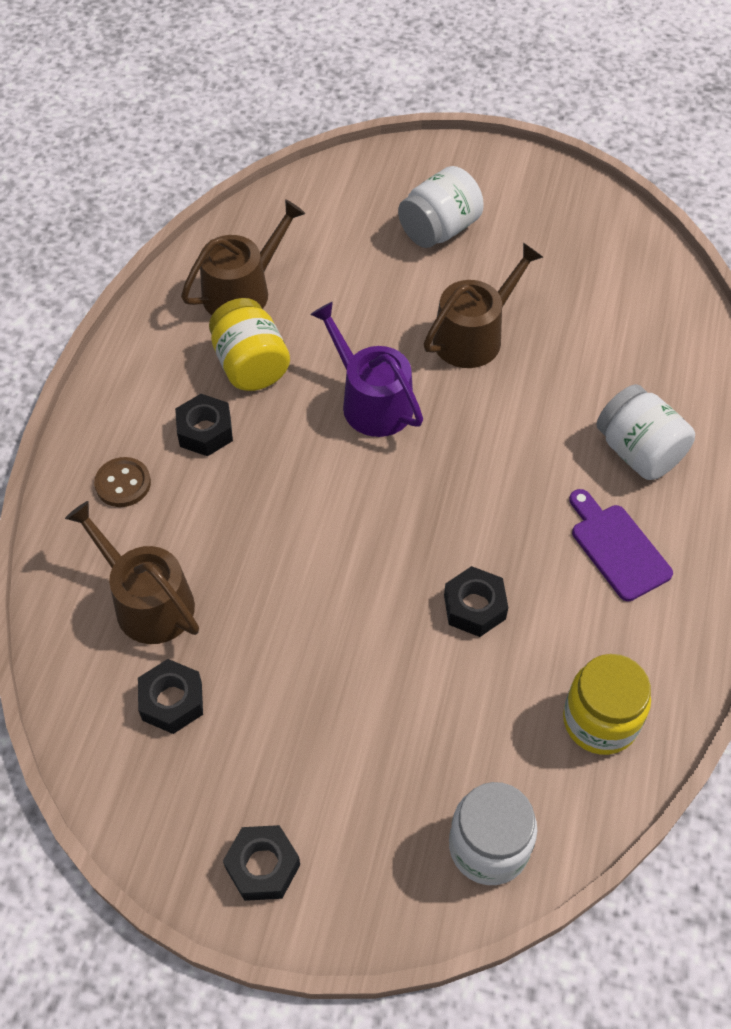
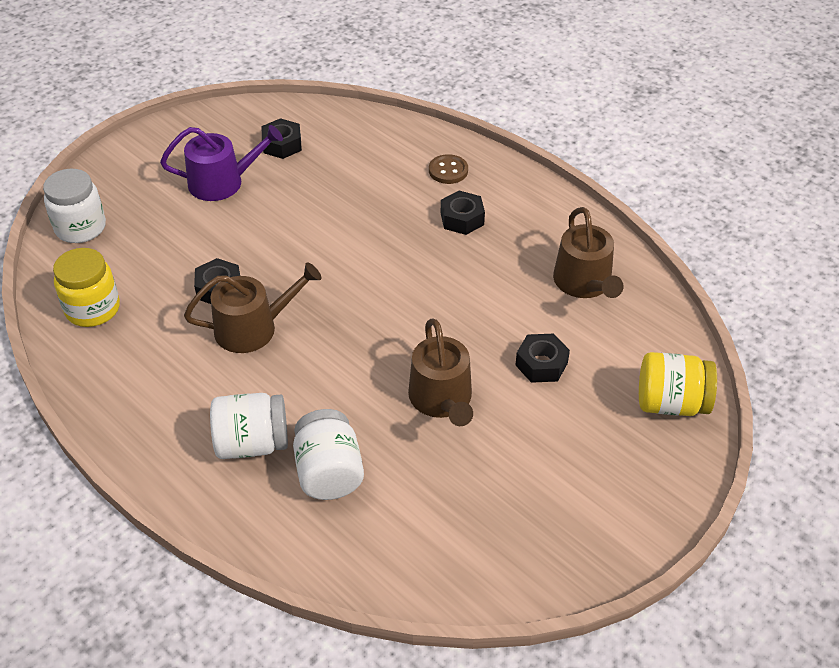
camera: 120 degrees right, 10 degrees down
brown watering can [65,501,199,644] -> brown watering can moved to [184,262,322,353]
yellow jar [209,298,290,391] -> yellow jar moved to [639,352,717,416]
black nut [223,825,300,901] -> black nut moved to [515,334,570,383]
purple watering can [310,302,423,437] -> purple watering can moved to [160,125,283,201]
white jar [398,166,484,248] -> white jar moved to [293,409,364,500]
purple cutting board [569,489,673,601] -> none

